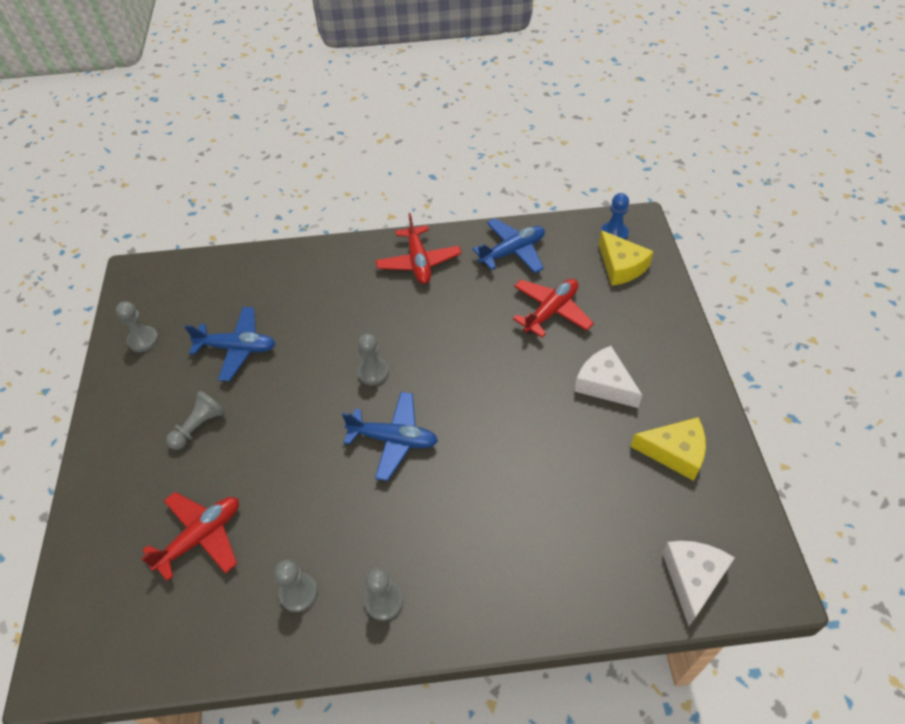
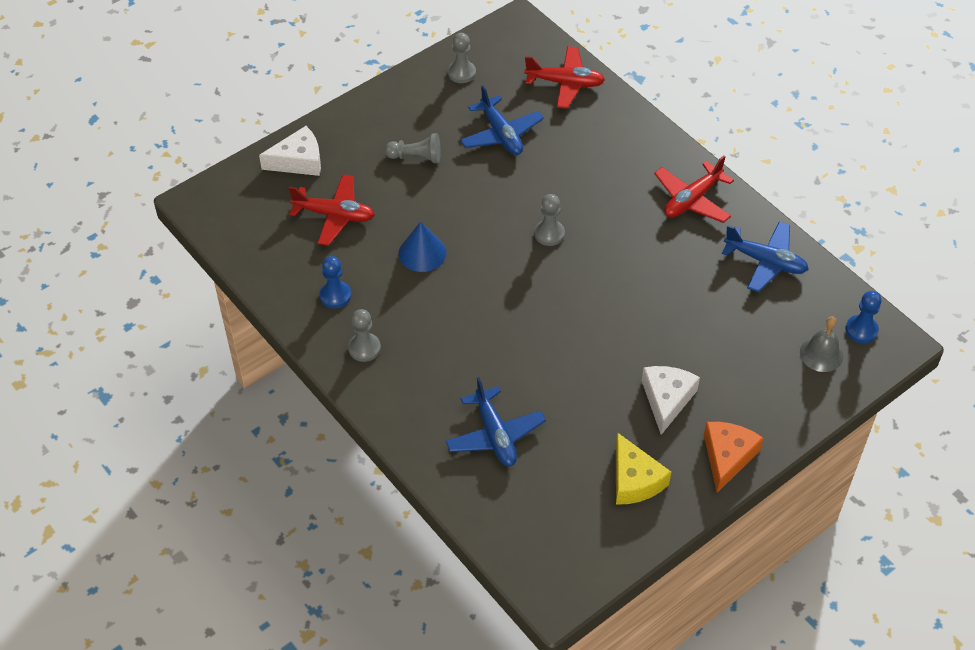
camera: 55 degrees right, 0 degrees up
grey pawn [274,560,318,612] -> blue pawn [319,256,351,308]
blue plane [342,392,438,481] -> blue plane moved to [446,377,546,466]
red plane [513,279,594,338] -> red plane moved to [524,46,605,109]
yellow cheese [599,230,654,286] -> grey bell [800,316,844,372]
white cheese [662,541,735,626] -> white cheese moved to [259,126,321,176]
none -> blue cone [398,222,446,272]
none -> orange cheese [704,422,763,493]

